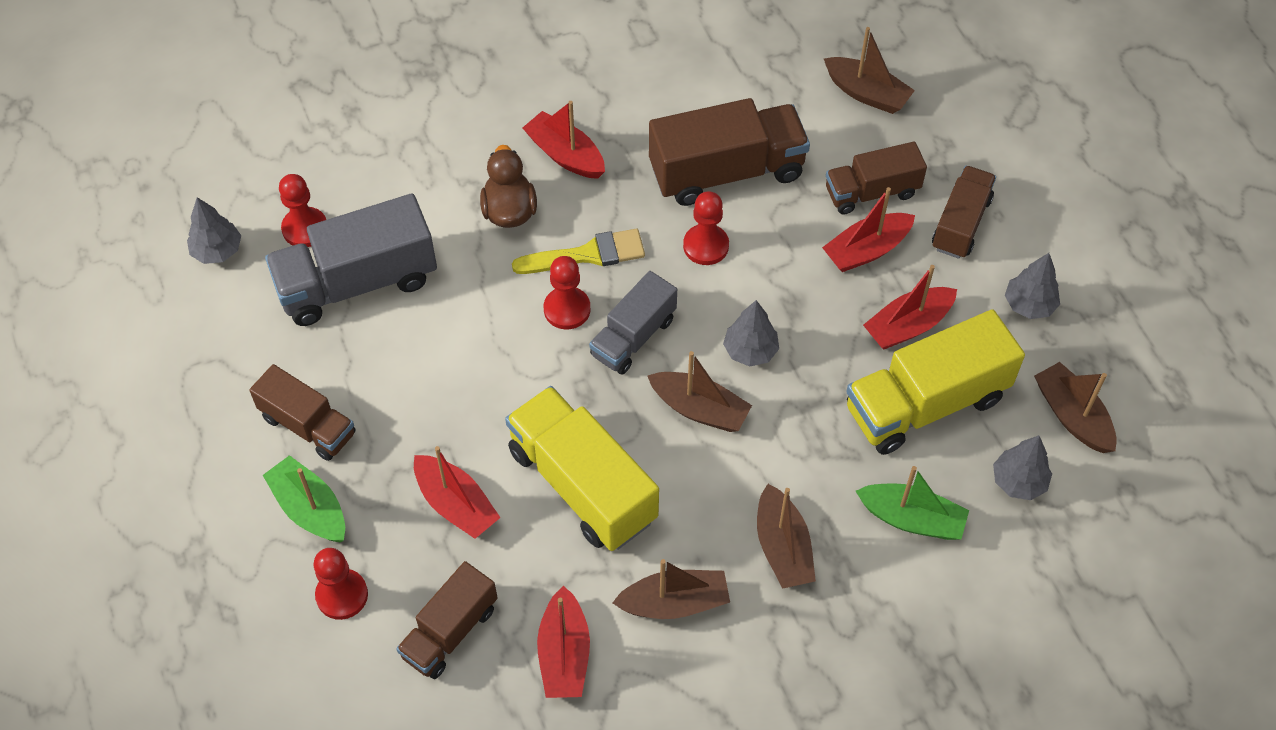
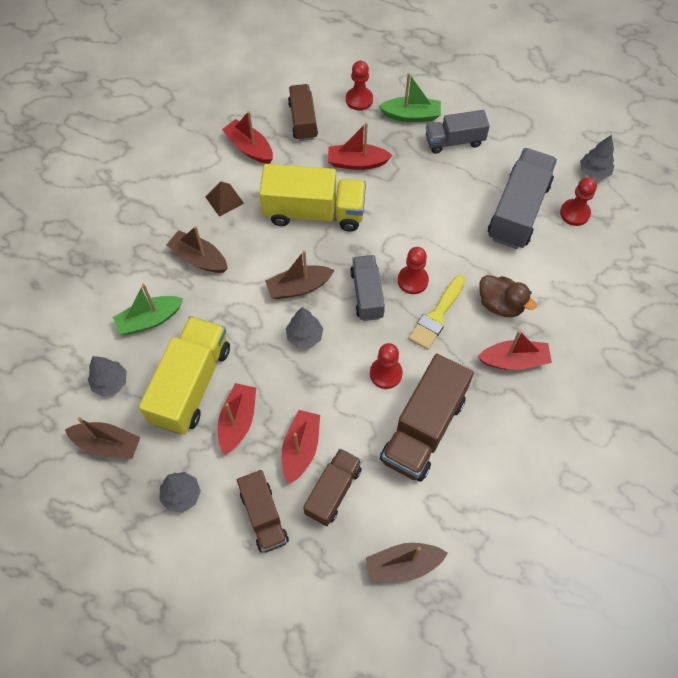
camera: 135 degrees right, 5 degrees up
brown truck [249,364,356,461] -> grey truck [426,110,490,154]
brown boat [612,559,730,619] -> brown pyramid [205,181,244,217]

